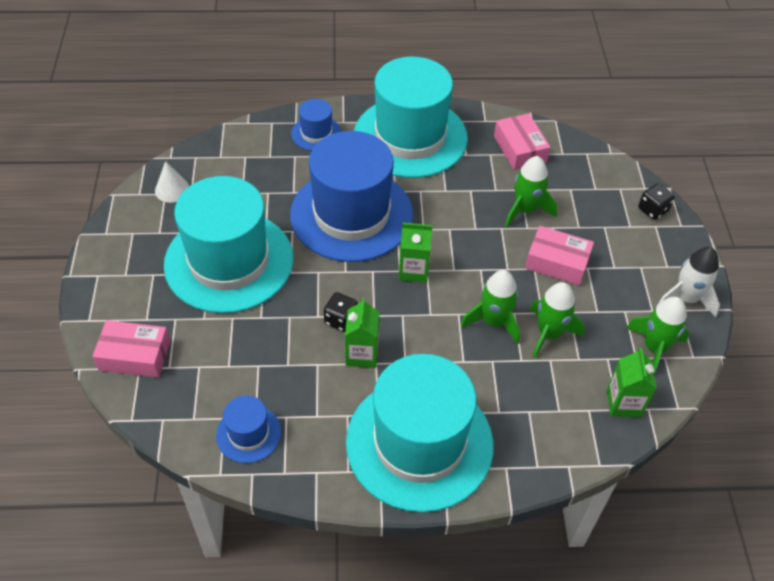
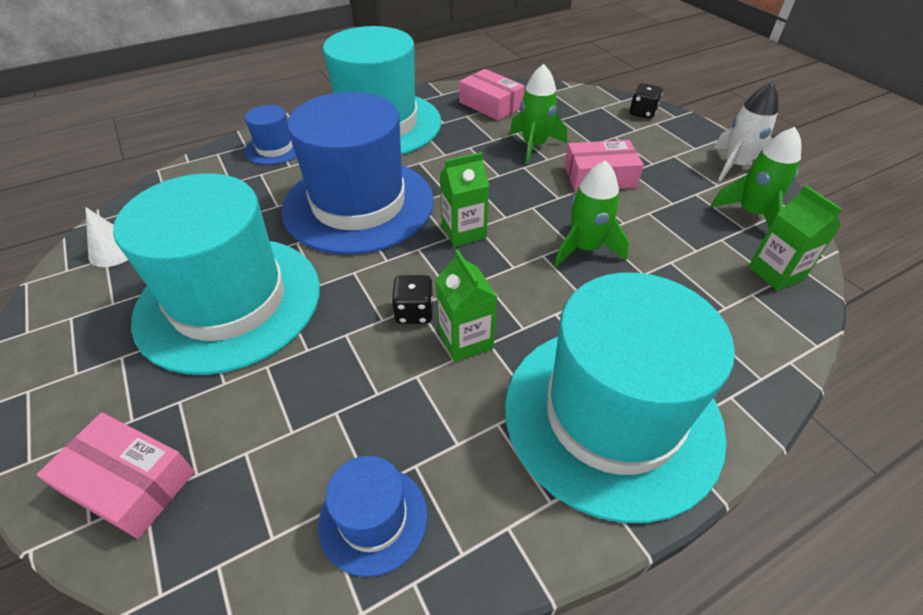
camera: 25 degrees left, 5 degrees down
pink box [92,320,171,378] -> pink box turned 45 degrees clockwise [37,412,195,539]
green rocket [530,282,585,359] -> none

